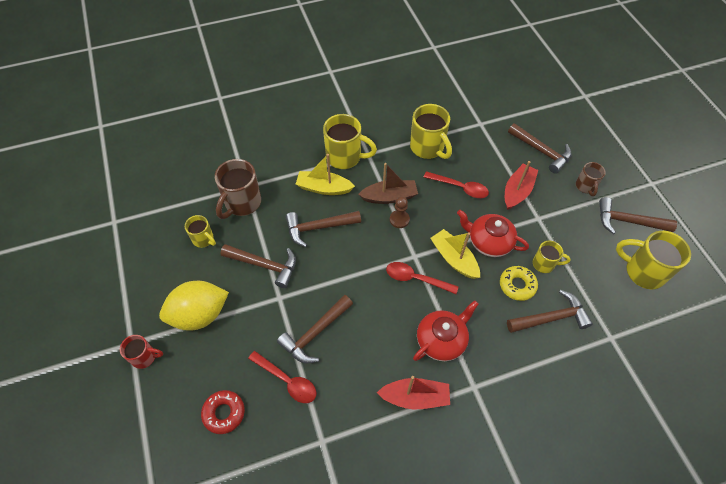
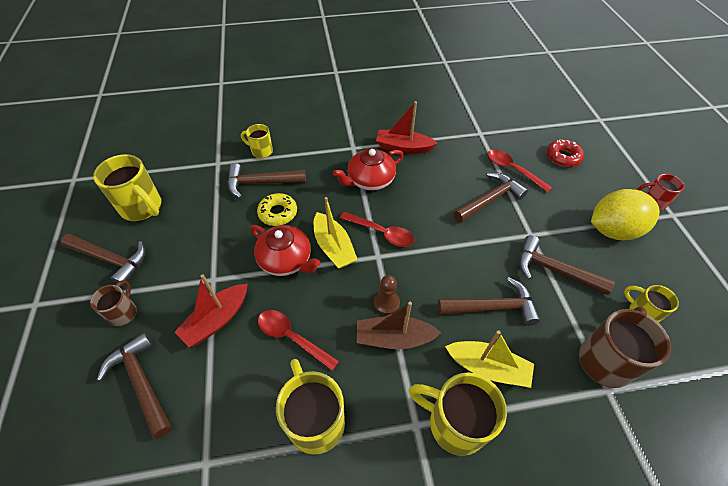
camera: 170 degrees left, 5 degrees down
yellow mug [533,241,571,273] -> yellow mug moved to [241,124,273,158]

